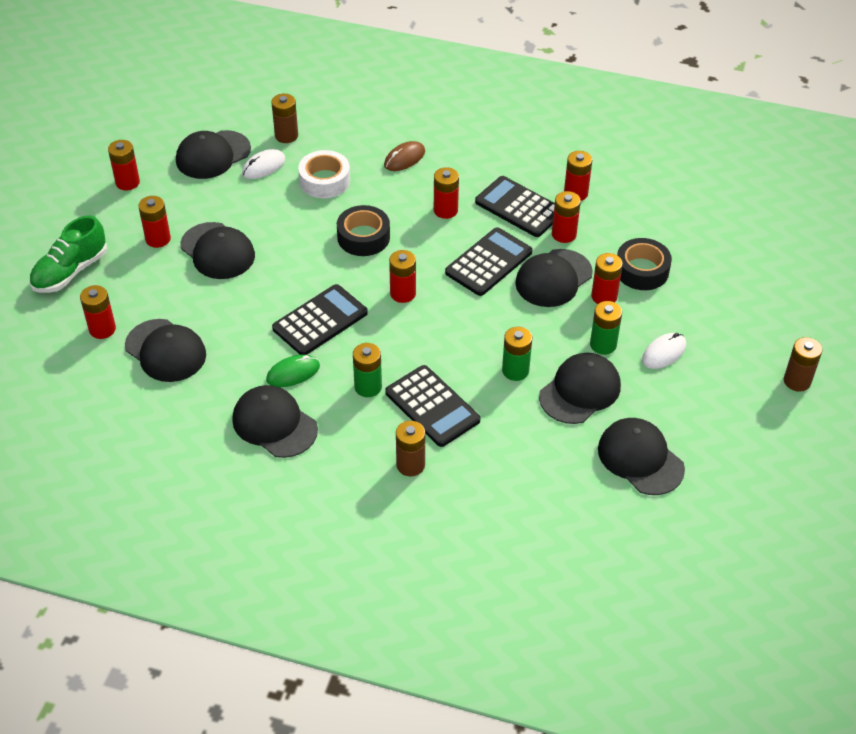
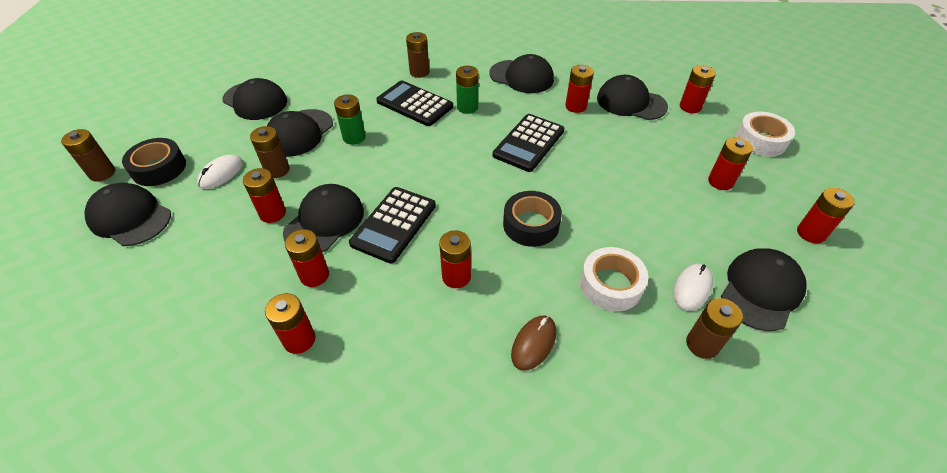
camera: 165 degrees right, 0 degrees up
green shoe [29,216,107,293] -> white tape [736,112,795,157]
black cap [180,222,255,279] -> black cap moved to [84,183,171,246]
green mouse [266,355,320,387] -> none
red battery [389,250,416,303] -> red battery moved to [565,65,594,113]
black calculator [475,176,555,237] -> none
green battery [590,301,622,355] -> brown battery [250,126,290,178]
black tape [617,238,672,290] -> black tape moved to [122,138,186,186]

